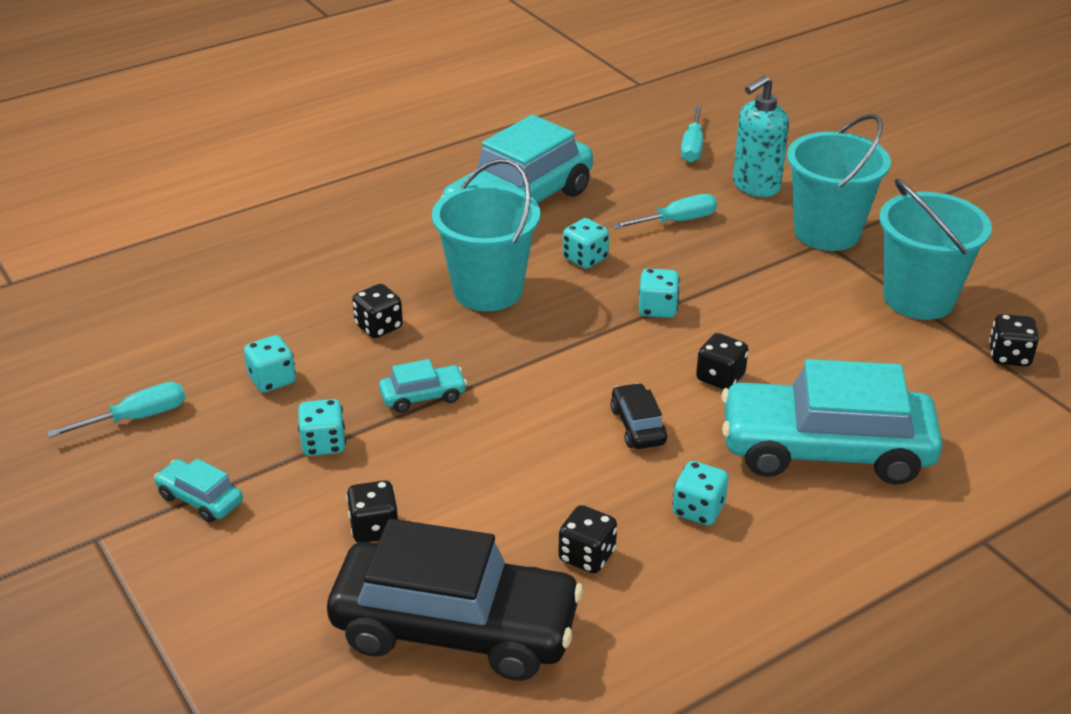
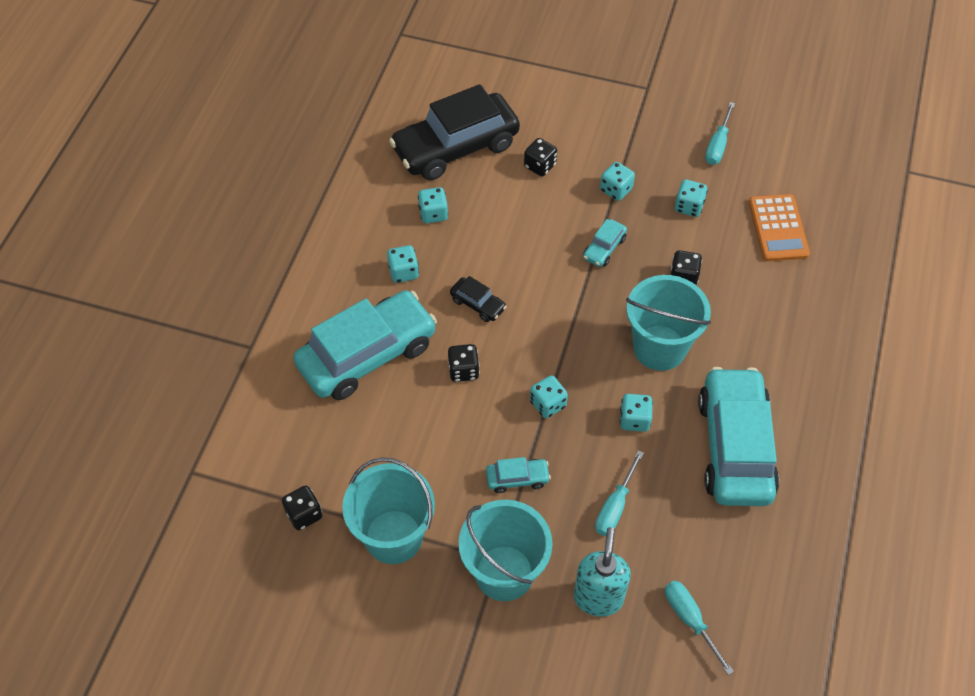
camera: 140 degrees right, 20 degrees up
turquoise car [154,459,243,523] -> turquoise car moved to [486,457,551,493]
black dice [558,505,617,573] -> turquoise dice [418,187,448,223]
none -> orange calculator [749,194,810,261]

